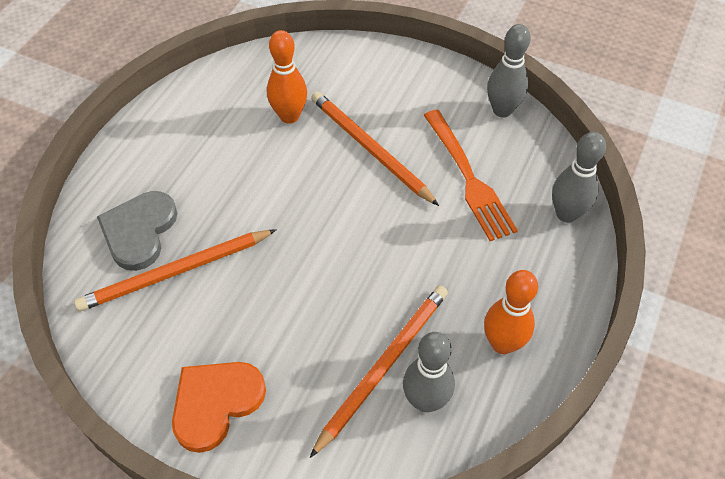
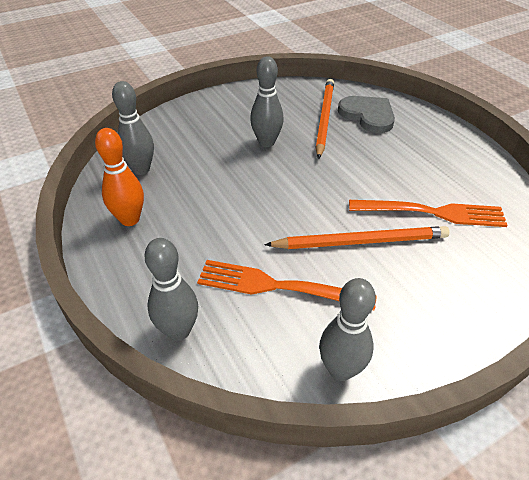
camera: 125 degrees right, 10 degrees down
orange heart [172,362,266,453] -> none
orange bowling pin [267,30,307,124] -> orange fork [349,200,508,227]
orange pencil [310,285,448,458] -> none
none -> grey bowling pin [250,56,284,147]

